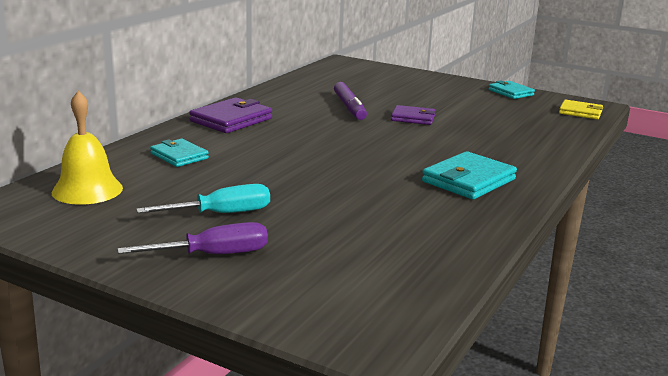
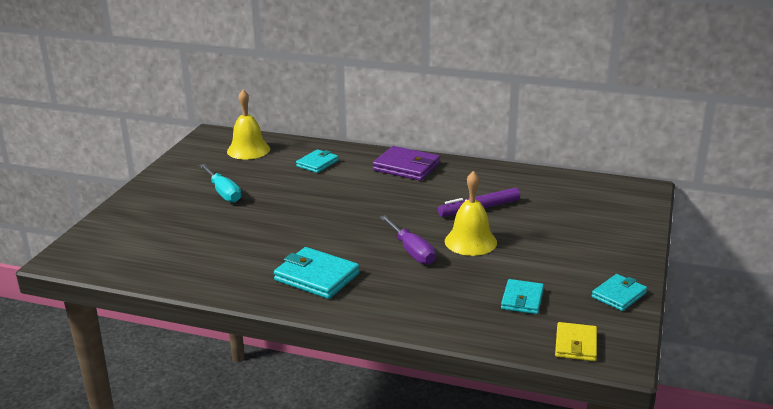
camera: 80 degrees right, 5 degrees up
purple screwdriver [118,222,268,254] -> purple screwdriver moved to [380,215,436,265]
purple wallet [391,105,436,125] -> yellow bell [445,171,497,256]
none -> turquoise wallet [501,279,544,314]

